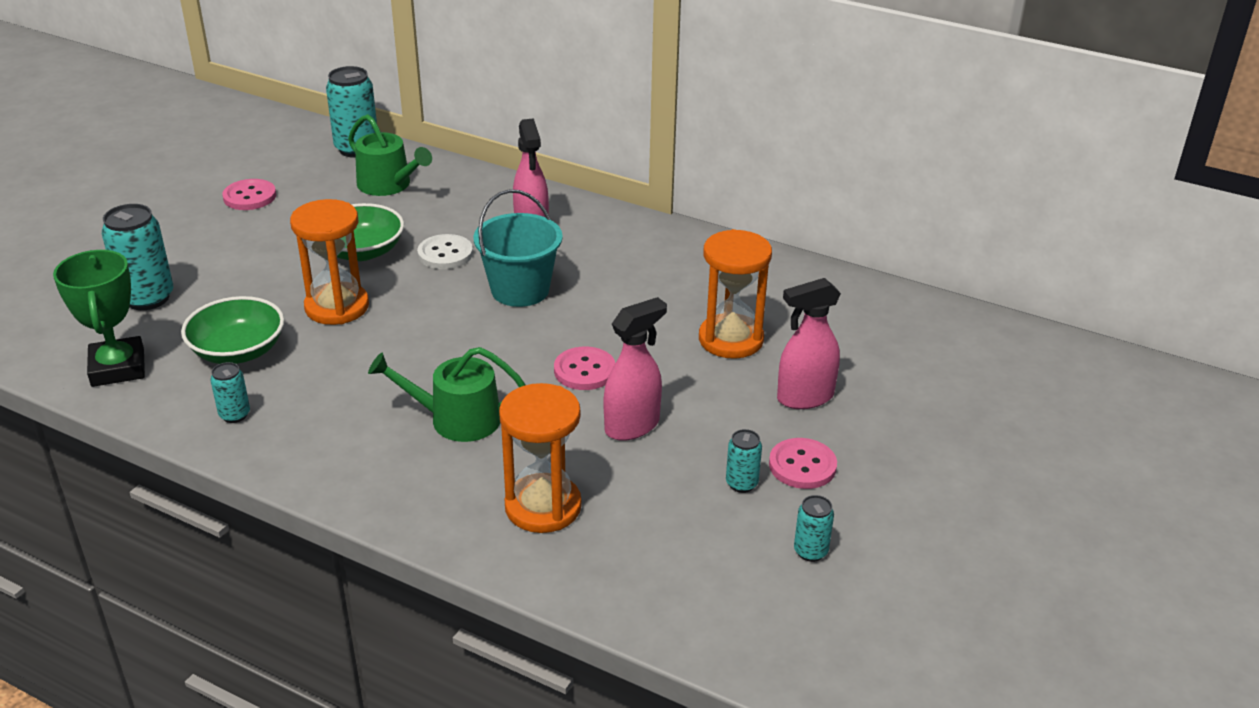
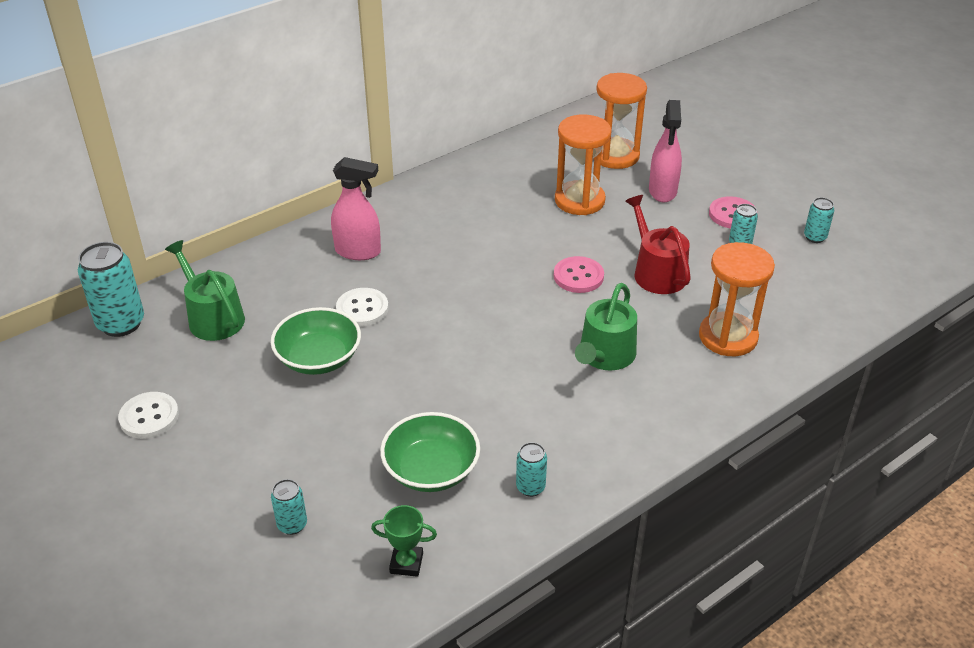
camera: 65 degrees left, 5 degrees up
green trophy [53,250,145,387] -> green trophy [371,505,437,577], size x0.54
turquoise can [102,204,173,310] -> turquoise can [271,479,307,535], size x0.52
pink button [223,179,276,210] -> white button [118,392,179,439]
orange hourglass [290,199,369,325] -> orange hourglass moved to [593,73,647,169]
green watering can [348,114,432,196] -> green watering can turned 105 degrees counterclockwise [165,240,245,341]
turquoise bucket [473,189,563,307] -> none
pink spray bottle [604,297,667,441] -> red watering can [625,195,691,294]

